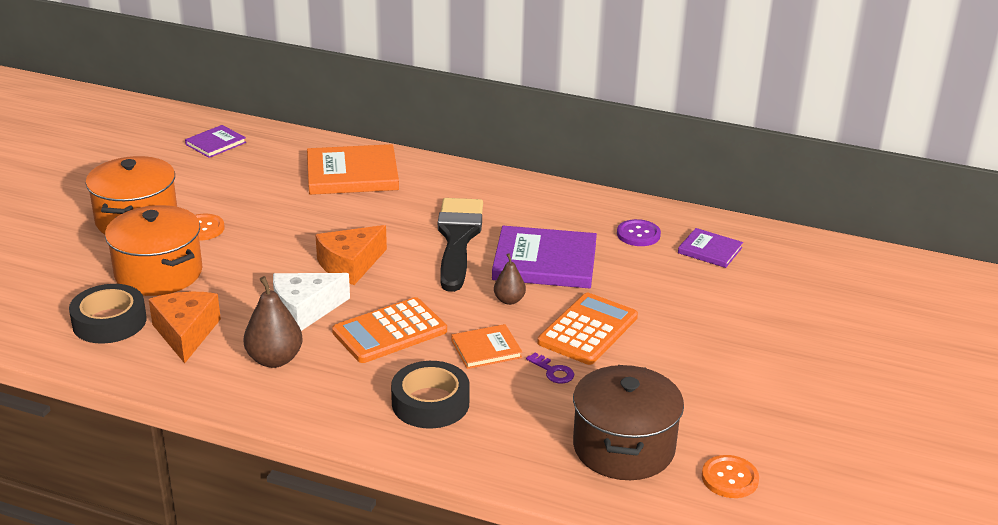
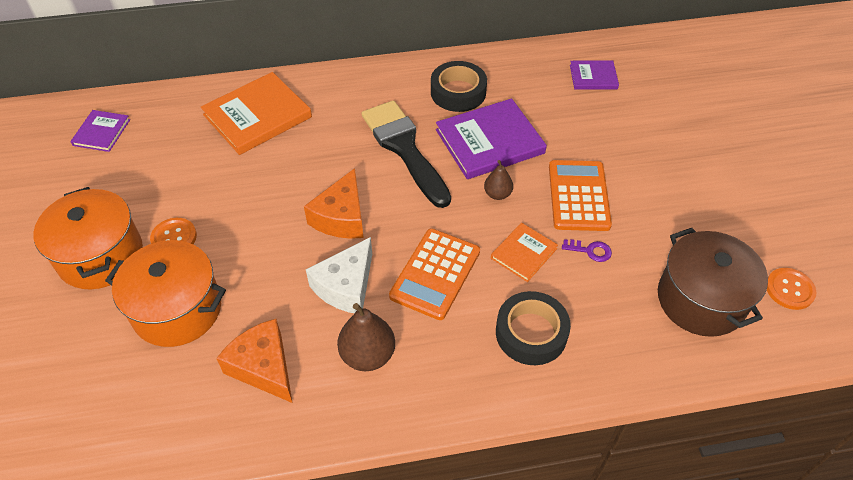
camera: 30 degrees left, 20 degrees up
black tape [69,284,147,344] -> black tape moved to [431,61,487,112]
purple button [617,219,661,246] -> none

